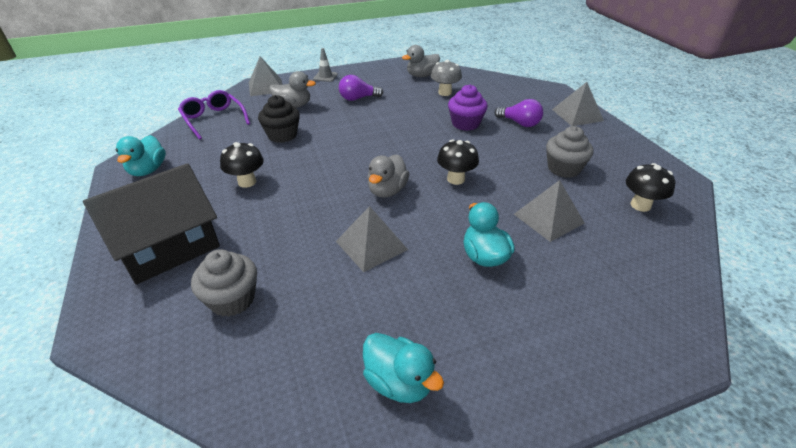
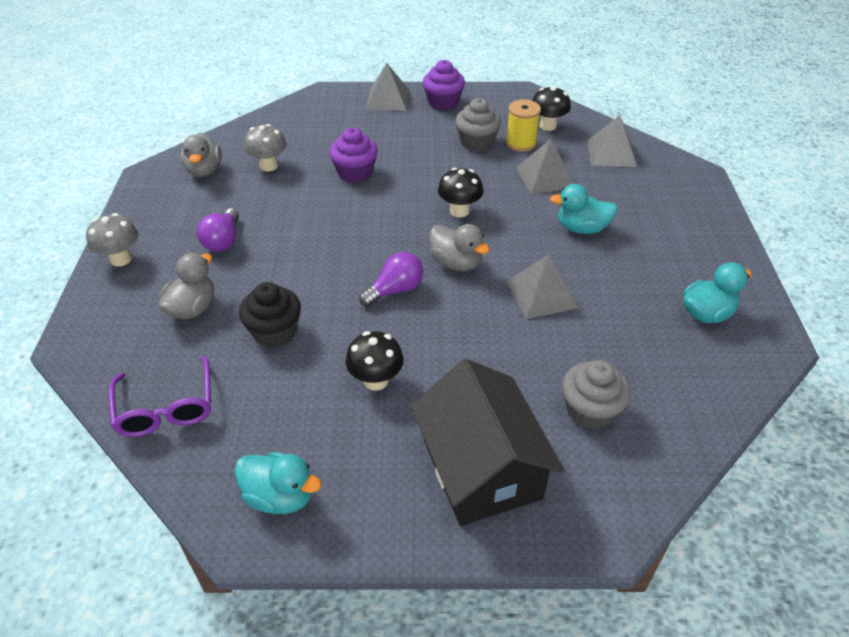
camera: 70 degrees left, 5 degrees up
purple glasses [178,90,250,140] -> purple glasses turned 90 degrees counterclockwise [108,355,211,437]
grey pyramid [249,56,283,96] -> grey pyramid moved to [587,115,637,167]
grey traffic cone [313,48,338,82] -> grey mushroom [86,213,138,267]
purple light bulb [495,99,543,127] -> purple light bulb moved to [359,252,423,307]
none -> purple cupcake [422,60,465,110]
none -> yellow spool [506,100,541,152]

